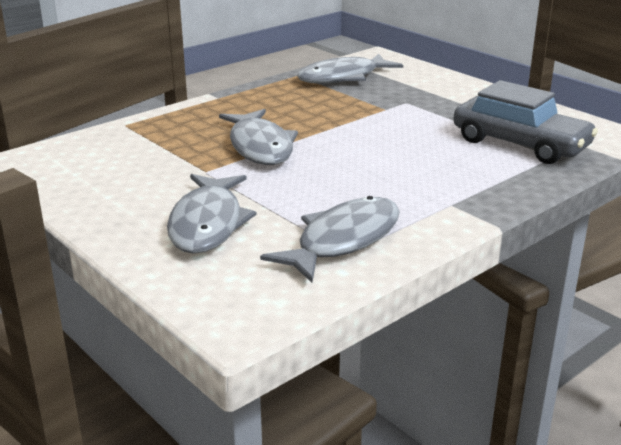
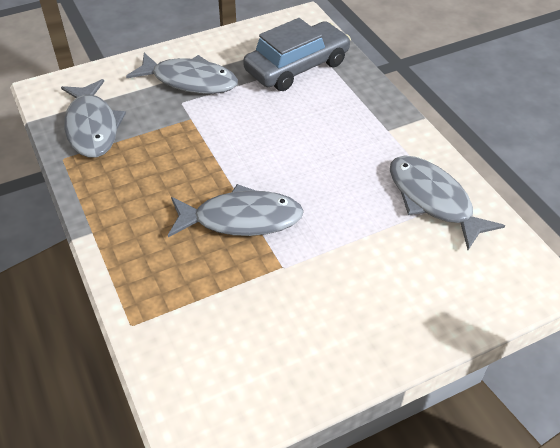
camera: 75 degrees left, 20 degrees up
grey fish [167,174,257,254] -> grey fish moved to [126,53,238,94]

